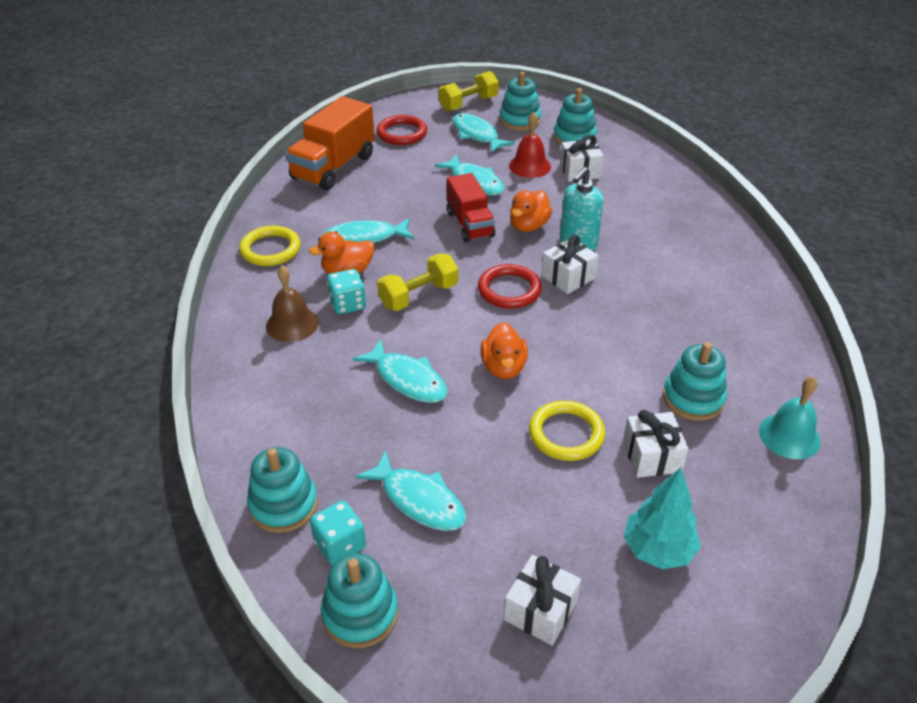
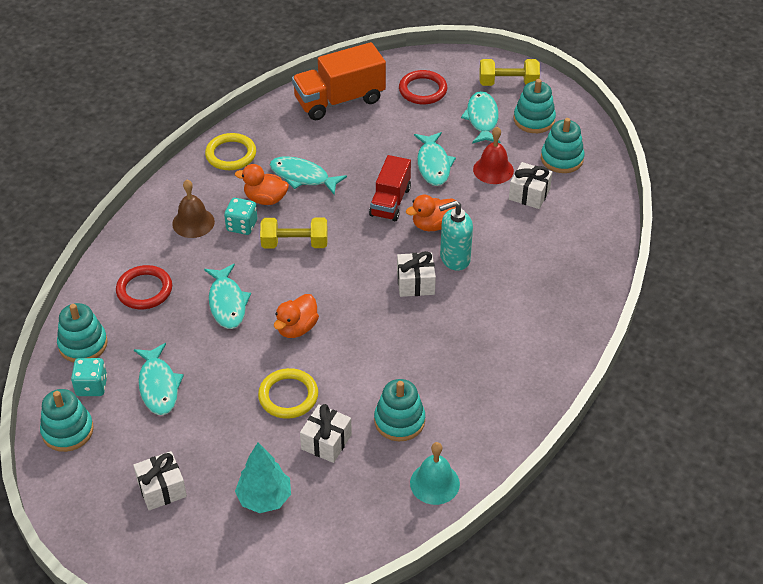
camera: 35 degrees right, 5 degrees up
red ring [478,264,542,309] -> red ring moved to [116,265,172,309]

